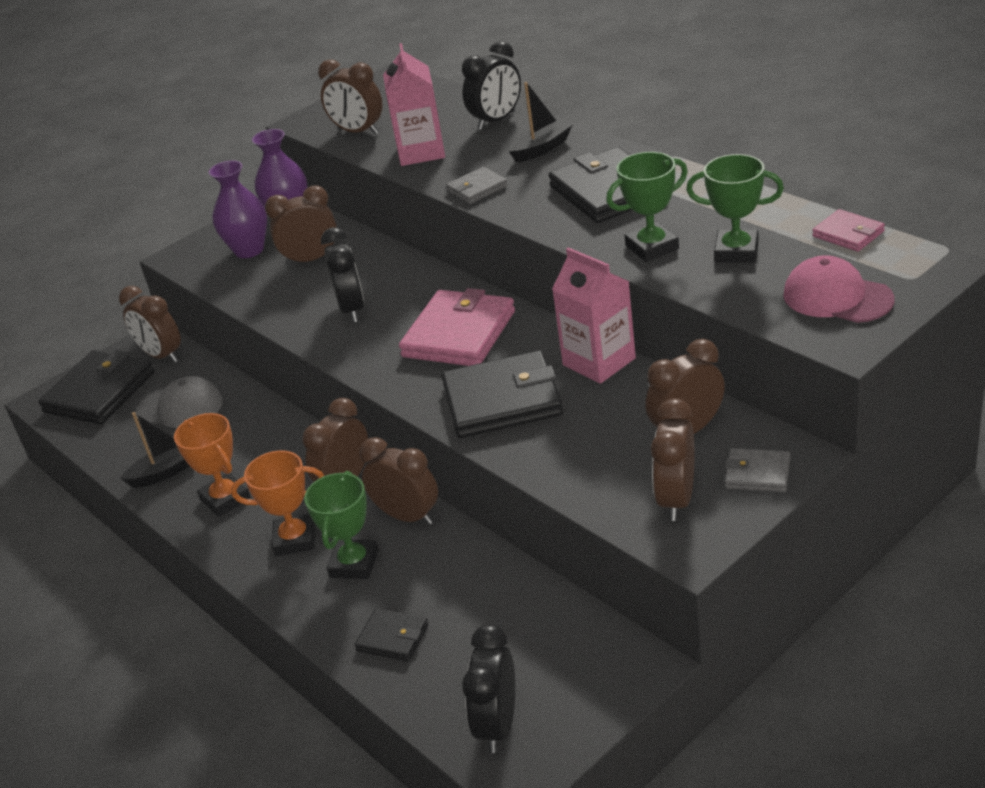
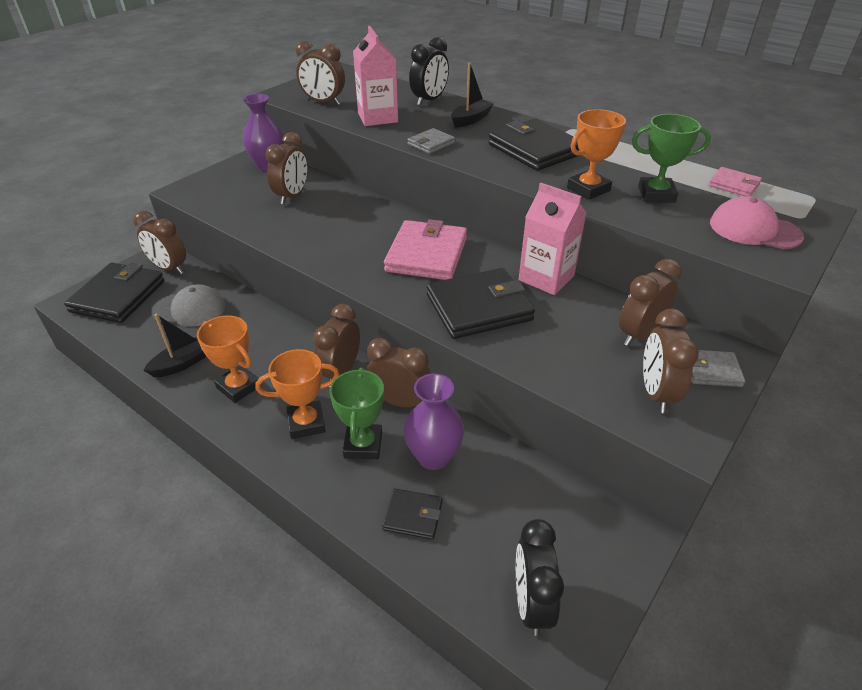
camera: 15 degrees left, 5 degrees up
purple vase [209,160,267,258] -> purple vase moved to [404,373,464,470]
brown clock [265,185,337,266] -> brown clock turned 135 degrees clockwise [265,132,308,205]
black clock [321,227,364,323] -> none
green trophy [606,152,688,262] -> orange trophy [567,109,626,200]

